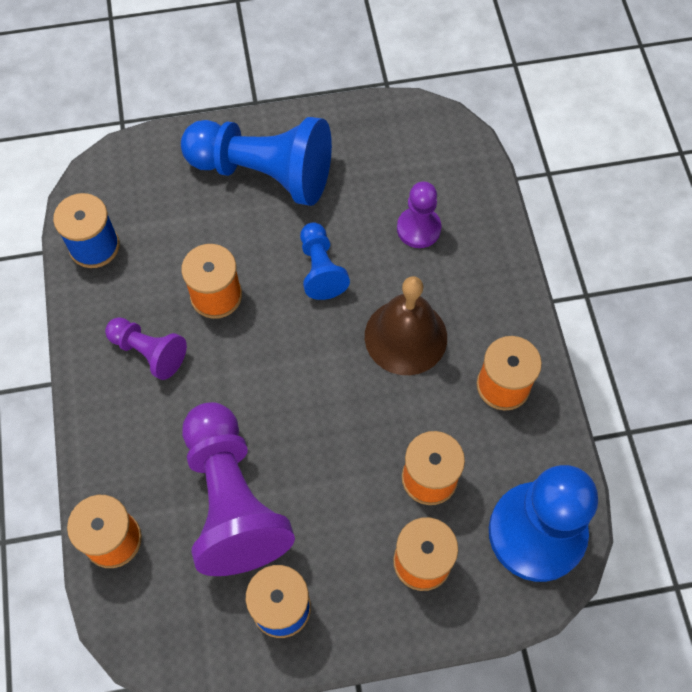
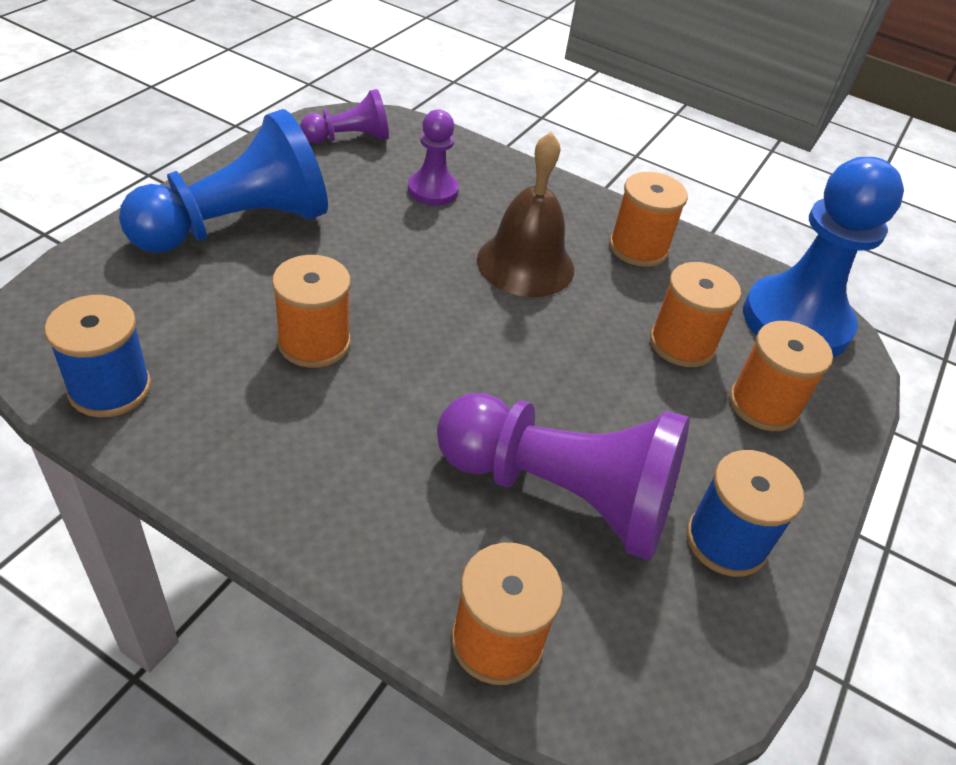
camera: 55 degrees left, 20 degrees down
purple pawn [105,317,187,380] -> purple pawn moved to [300,89,389,143]
blue pawn [300,222,350,300] -> none

